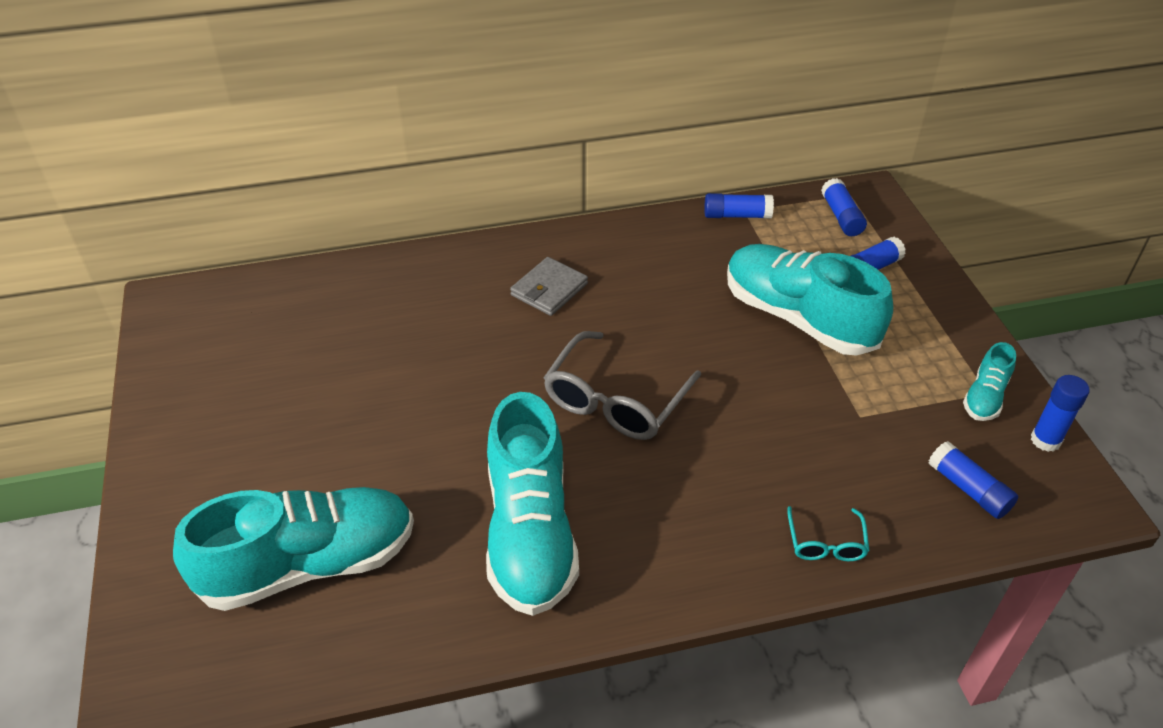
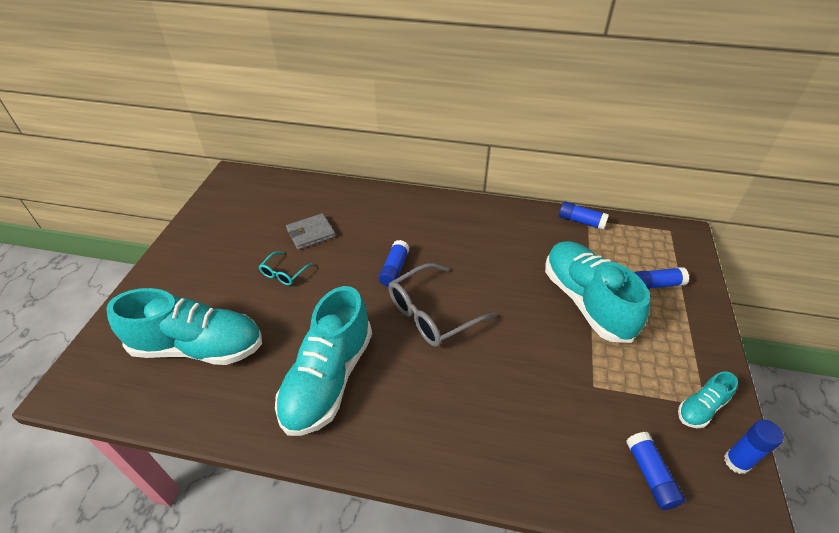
camera: 25 degrees right, 0 degrees up
grey wallet [510,257,588,316] -> grey wallet moved to [286,213,335,250]
turquoise glasses [787,506,870,561] -> turquoise glasses moved to [259,252,313,285]
blue glue stick [821,178,867,236] -> blue glue stick moved to [379,240,410,287]

